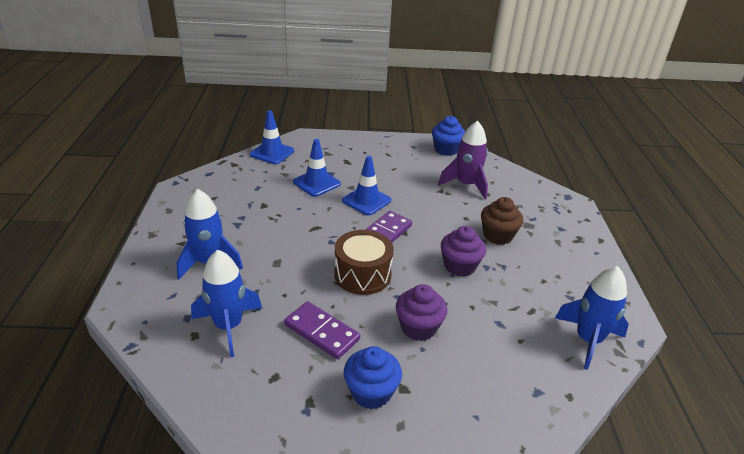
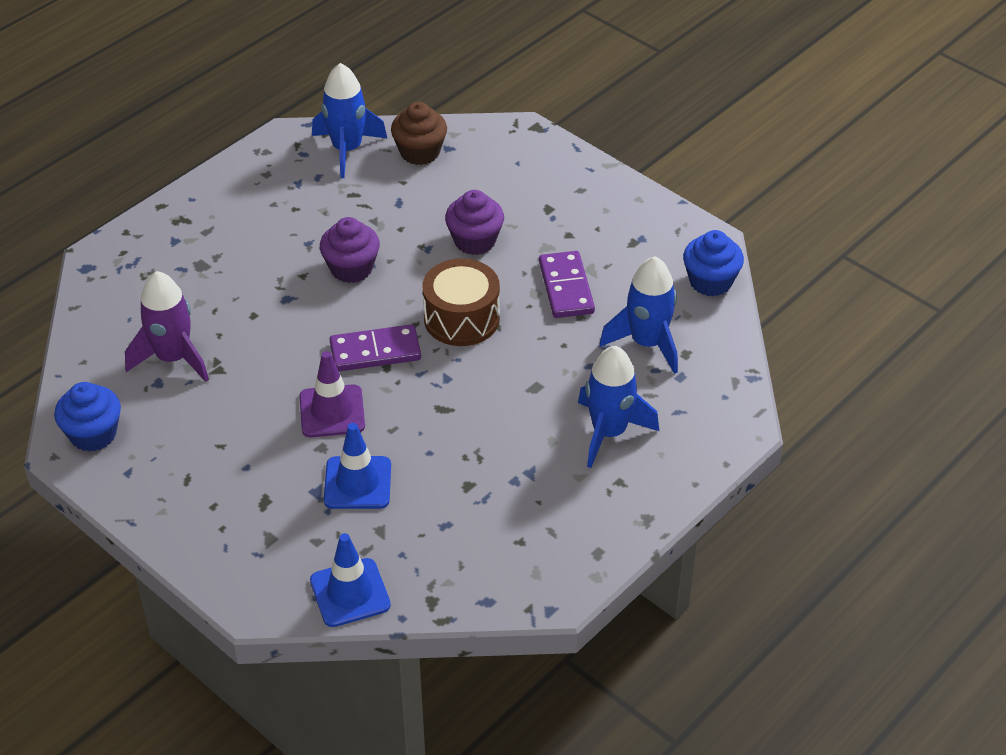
camera: 135 degrees left, 10 degrees up
blue traffic cone [342,156,391,215] -> purple traffic cone [299,351,365,437]
blue cupcake [344,346,402,409] -> blue cupcake moved to [683,230,744,296]
brown cupcake [481,197,523,245] -> brown cupcake moved to [391,102,447,165]

